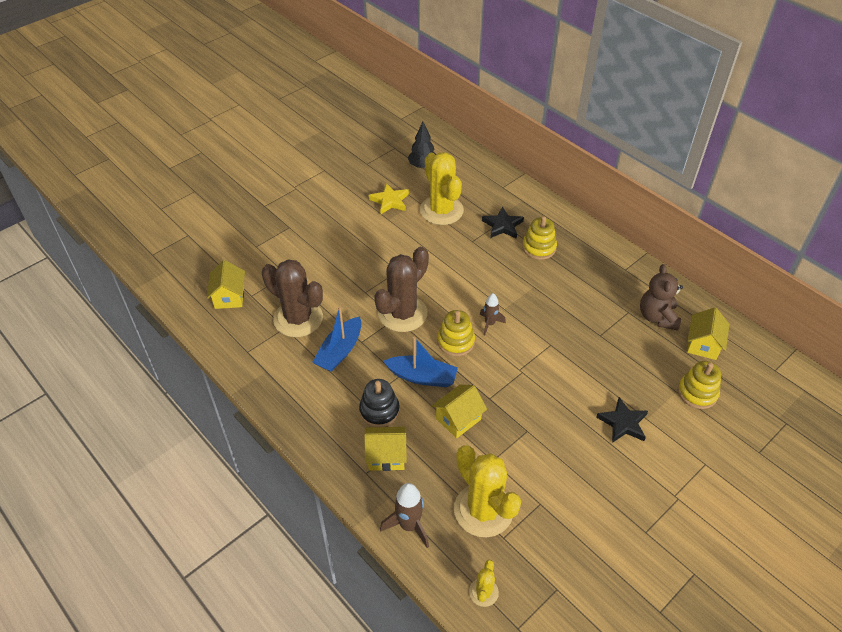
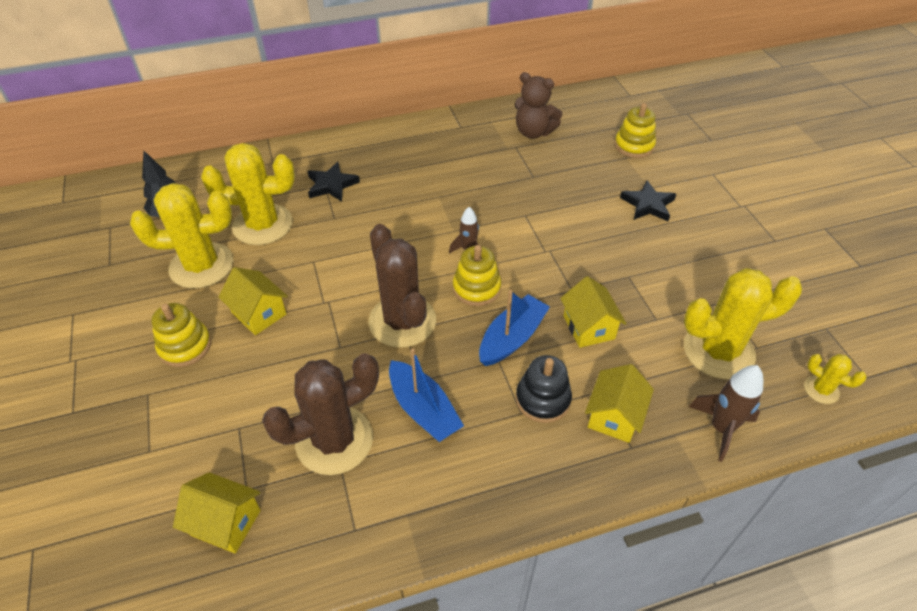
camera: 65 degrees left, 0 degrees up
yellow star [369,183,409,214] -> yellow cactus [130,183,234,289]
yellow stacking toy [522,216,557,260] -> yellow stacking toy moved to [151,303,211,367]
yellow house [687,308,730,360] -> yellow house moved to [219,267,288,335]

